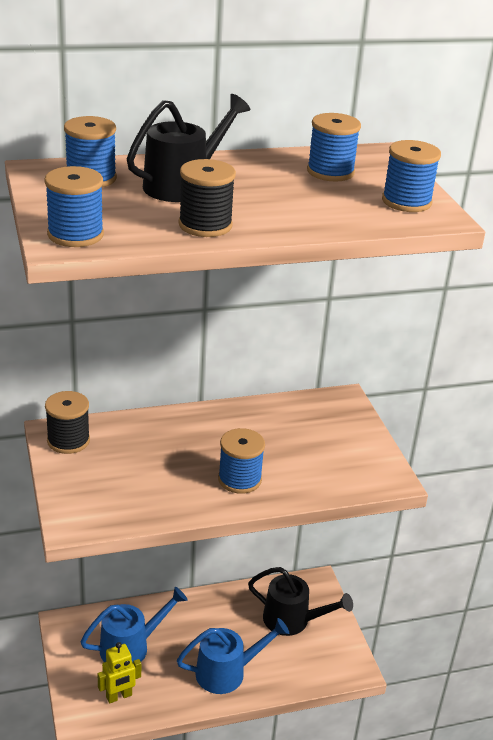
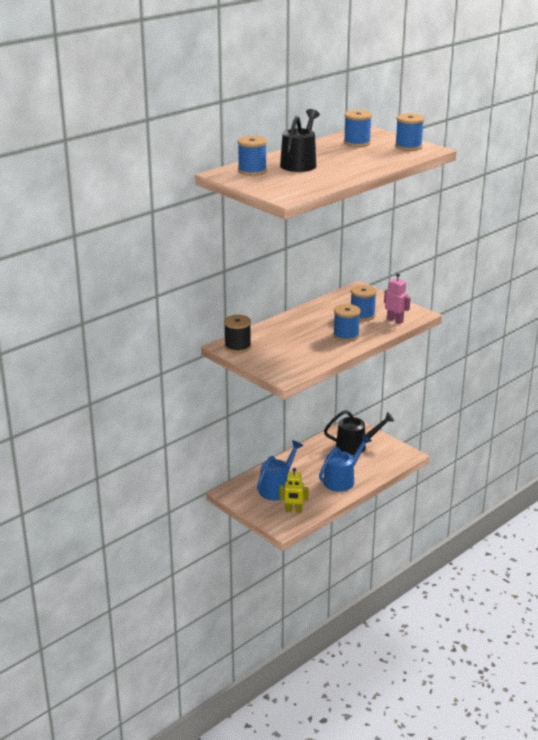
camera: 25 degrees left, 5 degrees down
blue spool [44,166,104,247] -> blue spool moved to [351,285,377,321]
yellow robot [98,642,141,704] -> yellow robot turned 60 degrees clockwise [279,468,309,513]
black spool [178,159,236,237] -> none
none -> pink robot [384,273,411,324]

